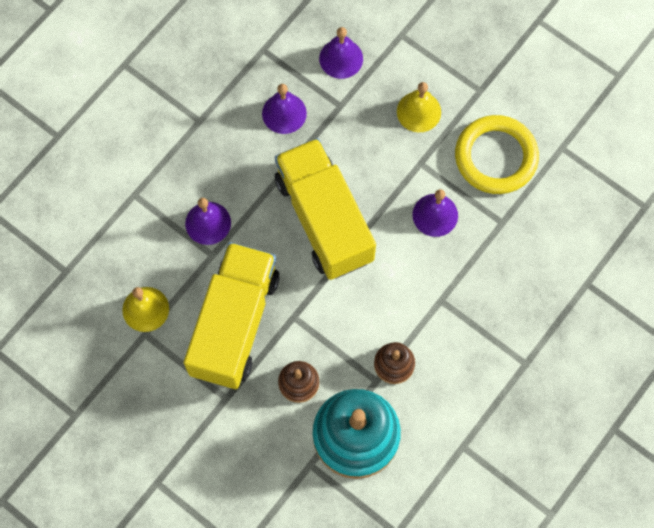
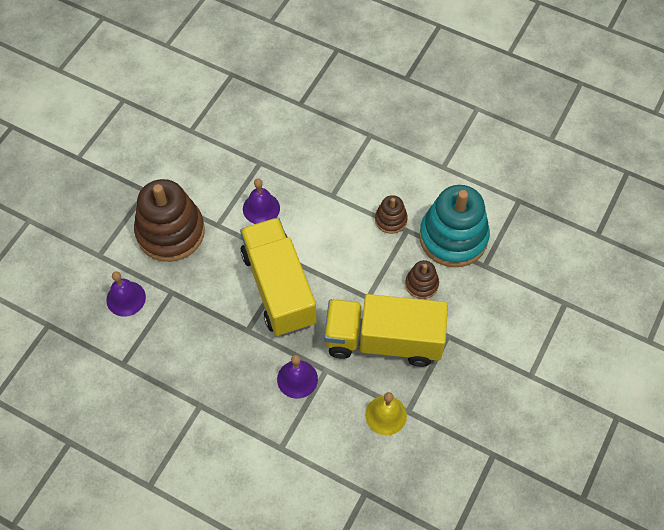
camera: 100 degrees left, 10 degrees down
purple bell [262,84,307,134] -> none
yellow truck [275,138,376,280] -> yellow truck turned 105 degrees clockwise [240,218,317,336]
yellow bell [397,82,441,132] -> brown stacking toy [134,179,205,262]
yellow ring [455,115,539,194] -> none

